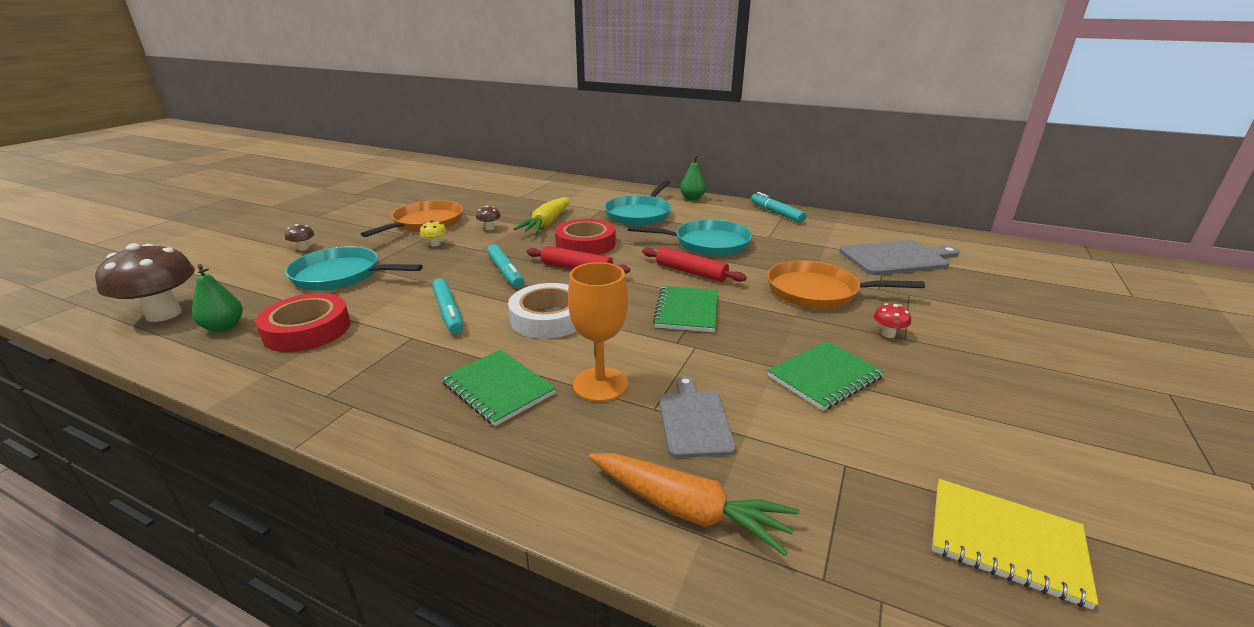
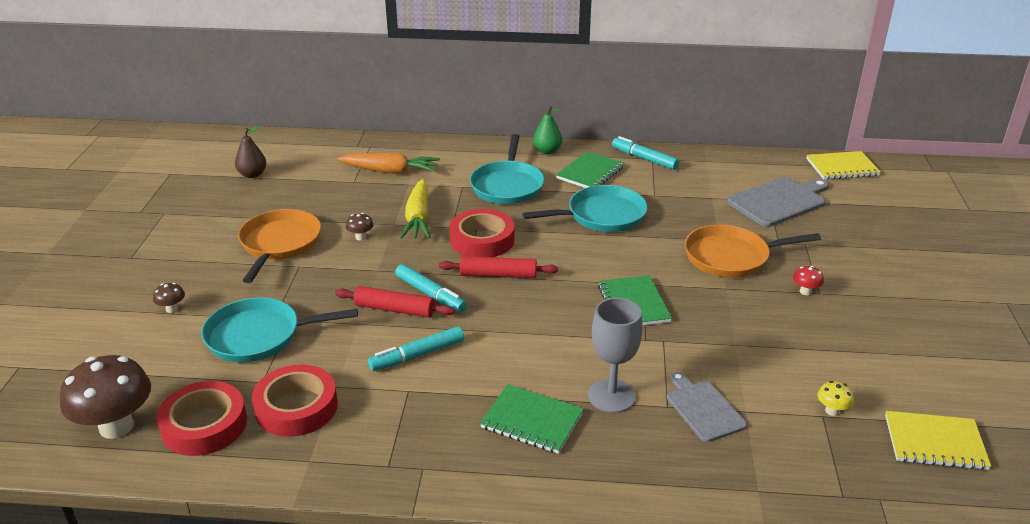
camera: 20 degrees left, 5 degrees up
green pear [192,264,243,332] -> red tape [157,381,247,456]
yellow mushroom [420,220,447,247] -> yellow mushroom moved to [817,381,854,416]
turquoise marker [432,279,464,334] -> turquoise marker turned 105 degrees clockwise [368,326,464,371]
white tape [508,283,577,339] -> none
orange goblet [568,262,628,402] -> grey goblet [588,298,643,413]
orange carrot [589,453,800,556] -> orange carrot moved to [337,153,440,174]
red rolling pin [642,247,747,282] -> red rolling pin moved to [335,286,455,318]
green notebook [767,341,885,411] -> green notebook moved to [556,151,624,188]
none -> brown pear [235,126,266,178]
none -> yellow notebook [806,151,881,180]

